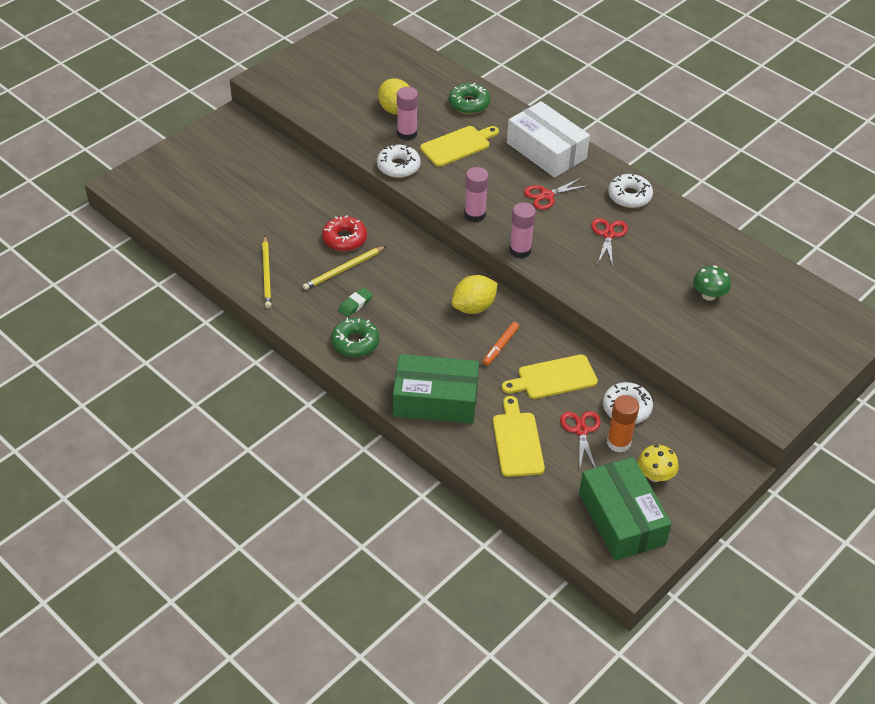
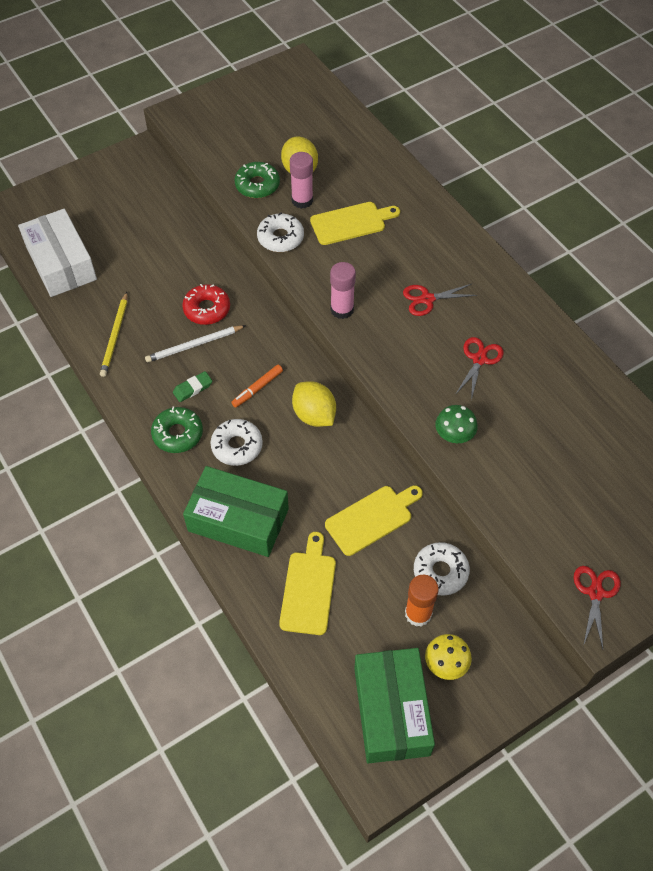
camera: 15 degrees right, 10 degrees up
yellow pencil [303,246,386,290] -> white pencil [145,325,246,363]
green donut [449,83,490,114] -> green donut moved to [235,162,280,198]
yellow lemon [452,275,498,314] -> yellow lemon turned 75 degrees clockwise [292,381,336,427]
orange marker [483,322,519,366] -> orange marker moved to [231,365,283,408]
yellow cutting board [502,354,598,399] -> yellow cutting board turned 150 degrees clockwise [325,486,423,556]
white box [507,101,590,178] -> white box moved to [18,209,97,297]
pink glue stick [509,202,536,258] -> none
red scissors [560,411,601,471] -> red scissors moved to [574,566,620,649]
white donut [608,173,653,208] -> white donut moved to [211,419,263,466]
green mushroom [693,265,731,301] -> green mushroom moved to [435,405,478,443]

